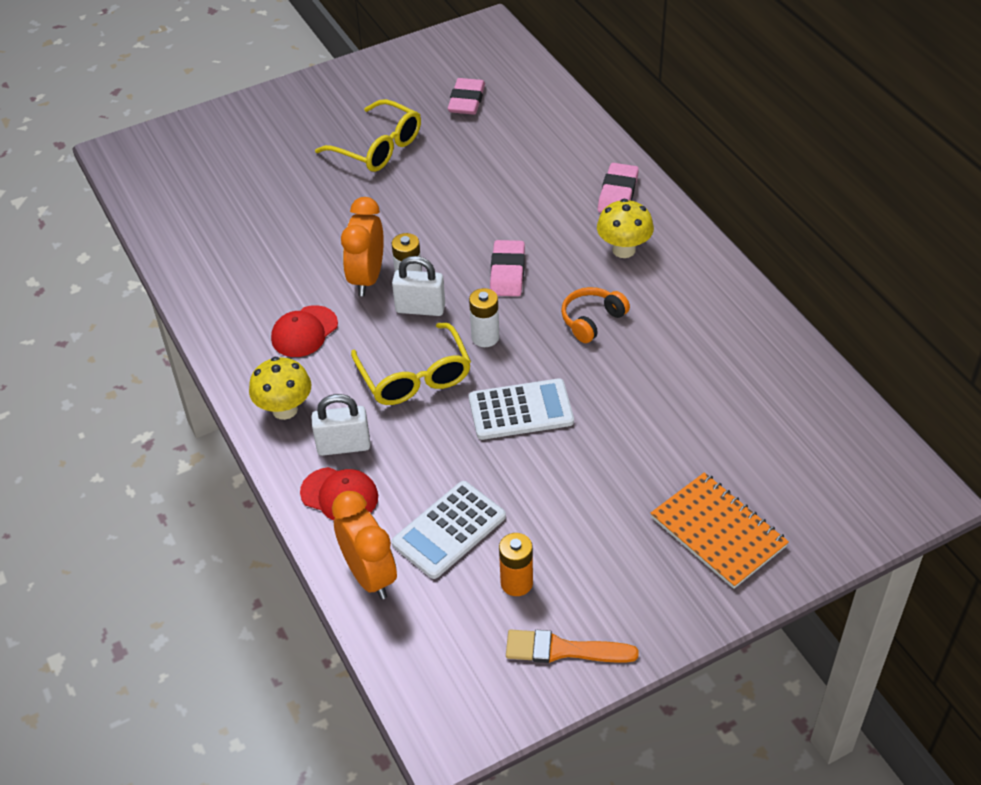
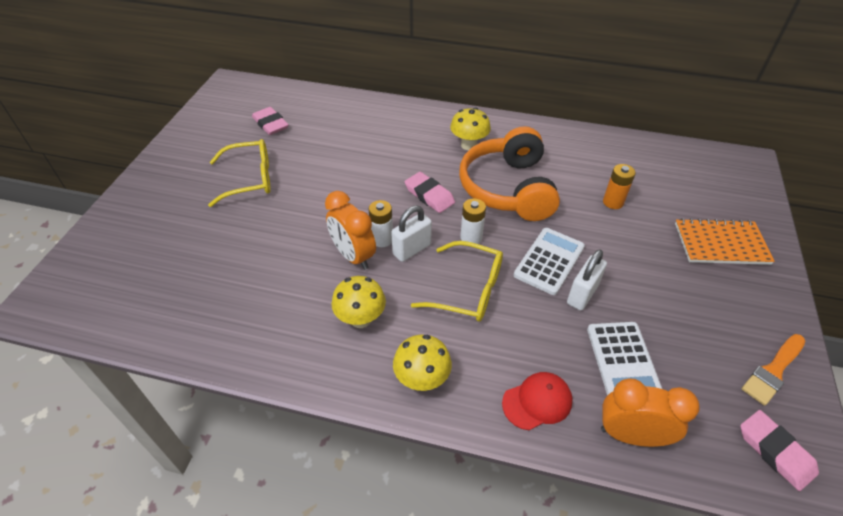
camera: 50 degrees left, 0 degrees up
red cap [271,305,338,357] -> yellow mushroom [331,276,386,328]
white padlock [311,394,370,456] -> white padlock moved to [567,250,607,310]
orange battery [499,533,533,596] -> orange battery moved to [603,164,636,209]
orange headphones [561,287,630,343] -> orange headphones [459,126,560,221], size x2.21
pink eraser [598,163,639,213] -> pink eraser moved to [740,410,819,491]

